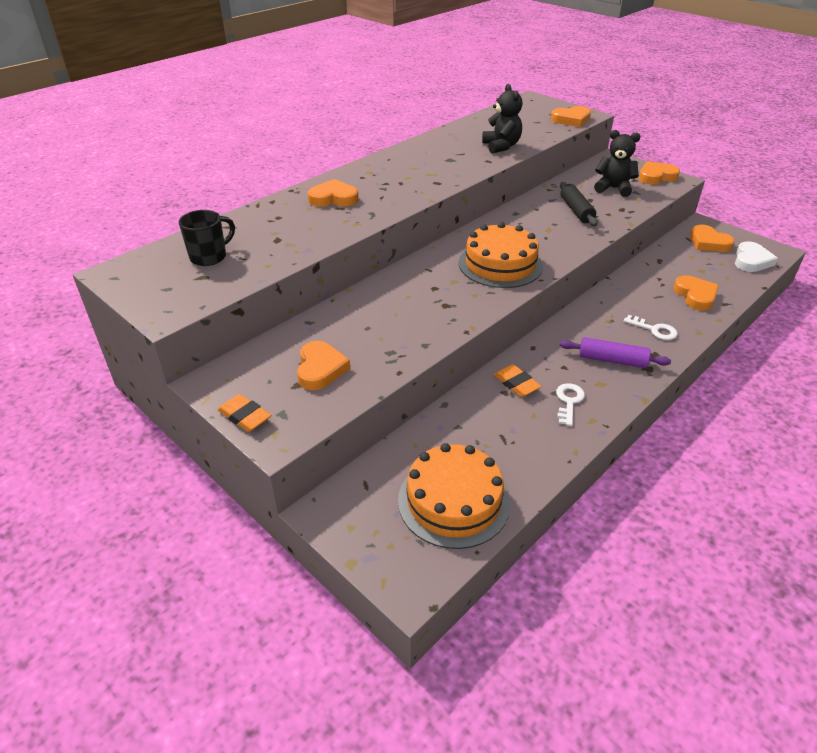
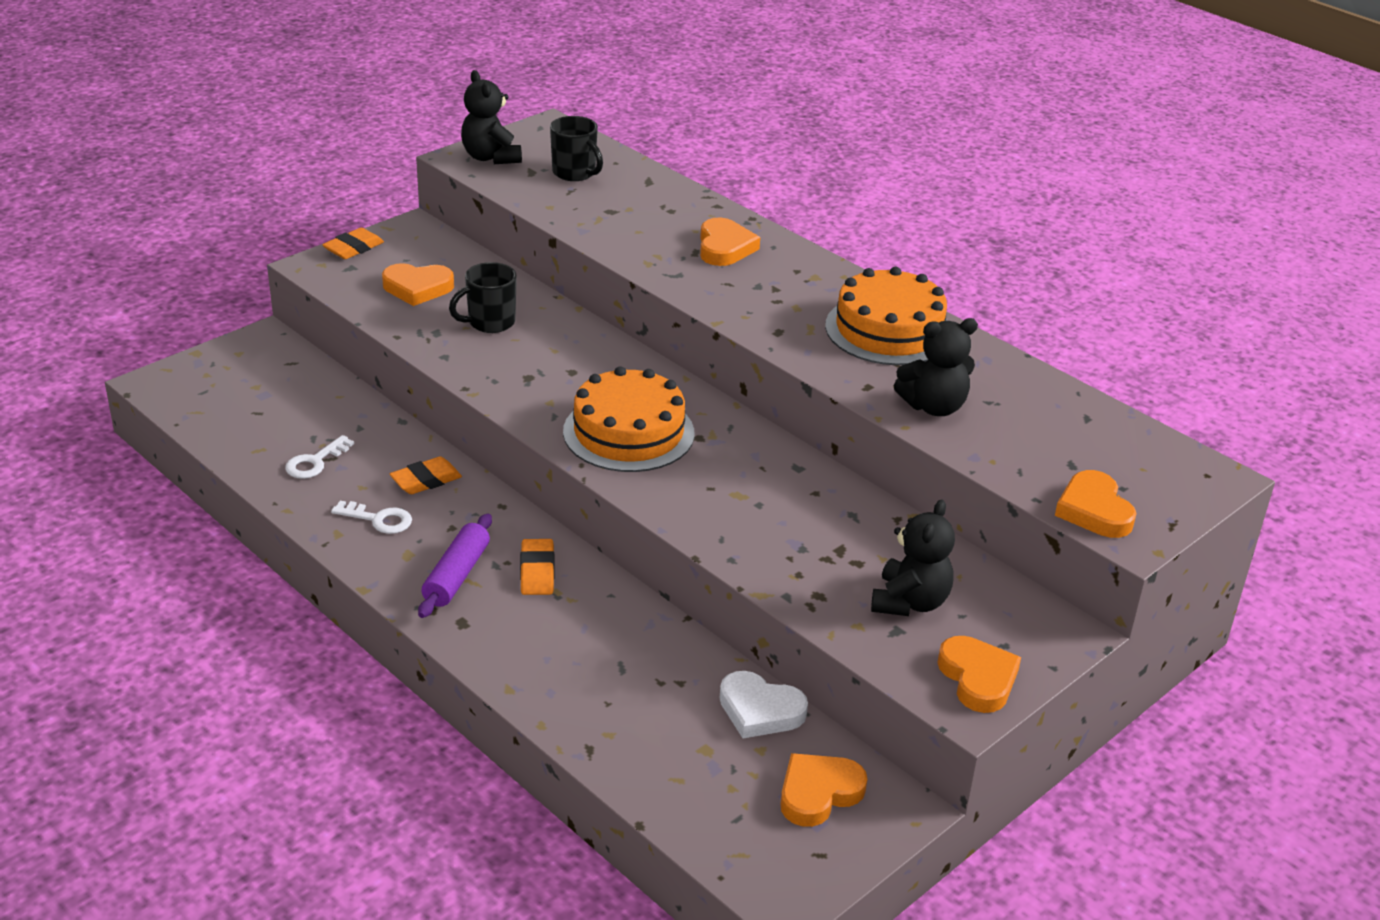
camera: 90 degrees right, 5 degrees down
orange cake [398,443,510,549] -> orange cake moved to [825,267,948,365]
black rolling pin [560,182,598,226] -> none
white key [624,315,678,340] -> white key moved to [285,435,354,479]
orange heart [673,275,719,310] -> none
white heart [735,241,778,272] -> white heart moved to [720,671,808,738]
none -> black mug [449,262,517,333]
none -> black teddy bear [461,70,522,164]
none -> orange eraser [520,539,554,595]

